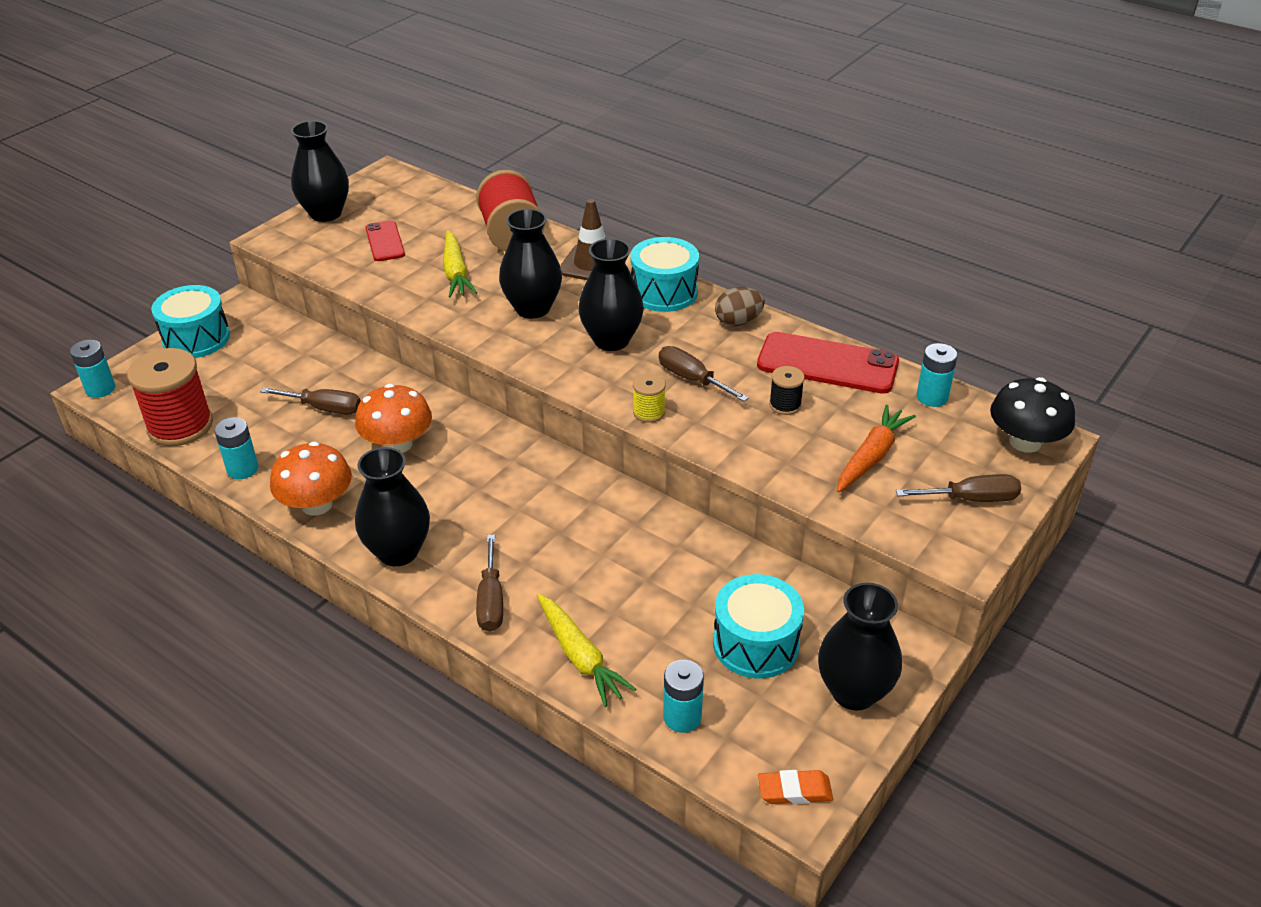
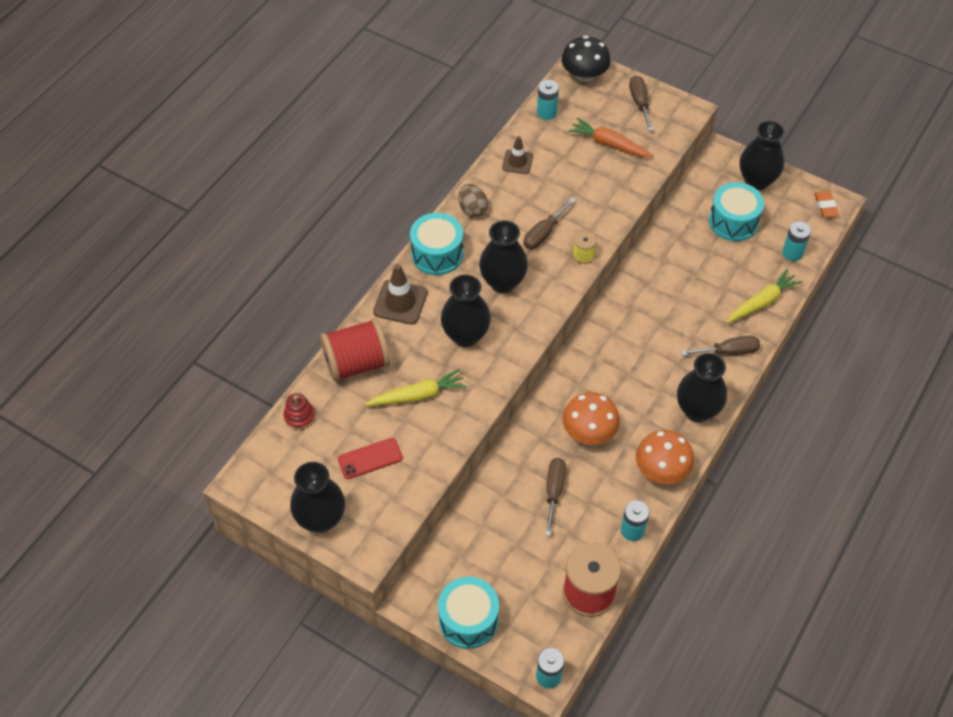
camera: 95 degrees left, 15 degrees up
red phone [757,332,899,394] -> brown traffic cone [502,136,533,174]
black spool [769,366,805,415] -> none
none -> red stacking toy [283,393,315,430]

